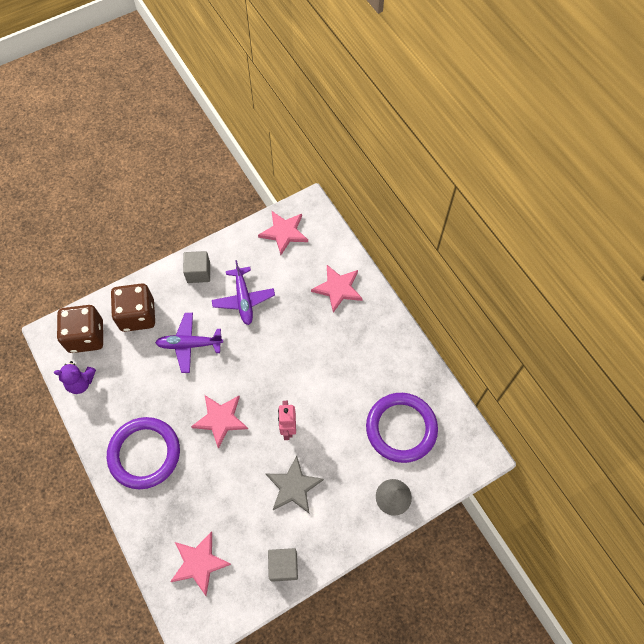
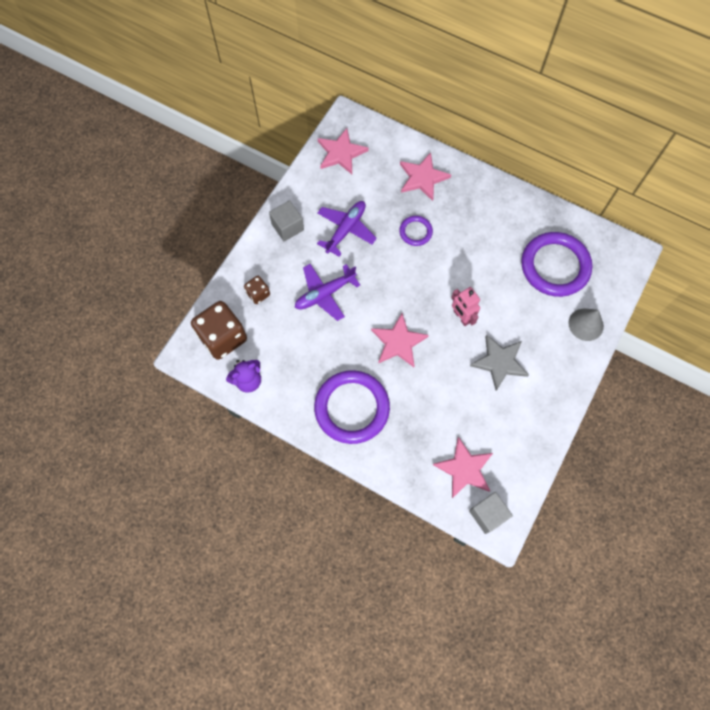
camera: 30 degrees left, 5 degrees up
brown dice [111,283,155,332] -> brown dice [244,276,270,304], size x0.50
purple plane [212,260,275,325] -> purple plane turned 105 degrees counterclockwise [317,201,377,257]
grey cube [268,548,298,582] -> grey cube moved to [469,492,513,534]
none -> purple ring [399,216,433,246]

